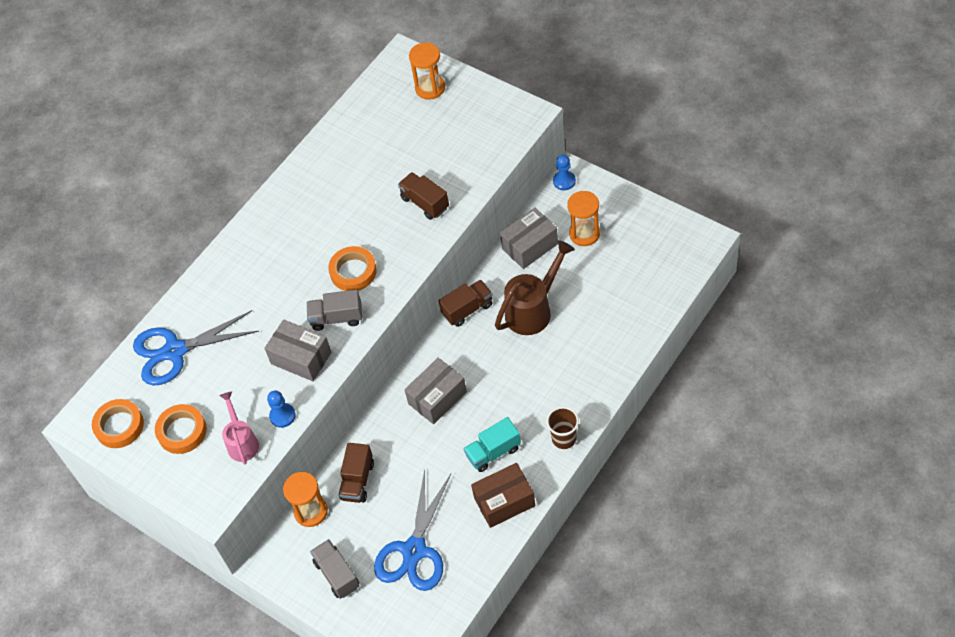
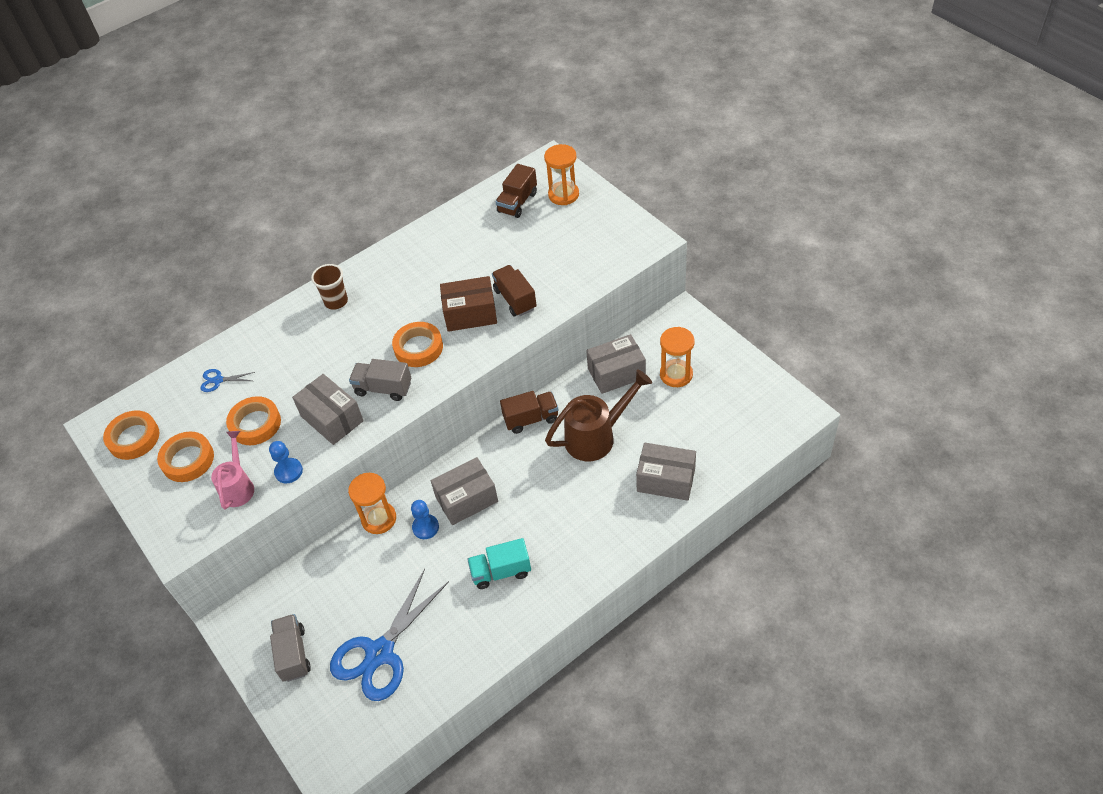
camera: 15 degrees right, 5 degrees down
blue scissors [133,310,259,385] -> blue scissors [200,369,255,392], size x0.42
orange hourglass [283,472,328,527] -> orange hourglass moved to [348,473,396,534]
brown truck [338,443,374,503] -> brown truck moved to [495,164,537,218]
brown box [471,463,535,528] -> brown box moved to [440,276,497,332]
brown cup [546,407,579,449] -> brown cup moved to [311,264,348,310]
blue pawn [553,155,576,190] -> blue pawn moved to [411,500,439,539]
none -> orange tape [226,396,281,445]
none -> grey box [636,442,696,501]

